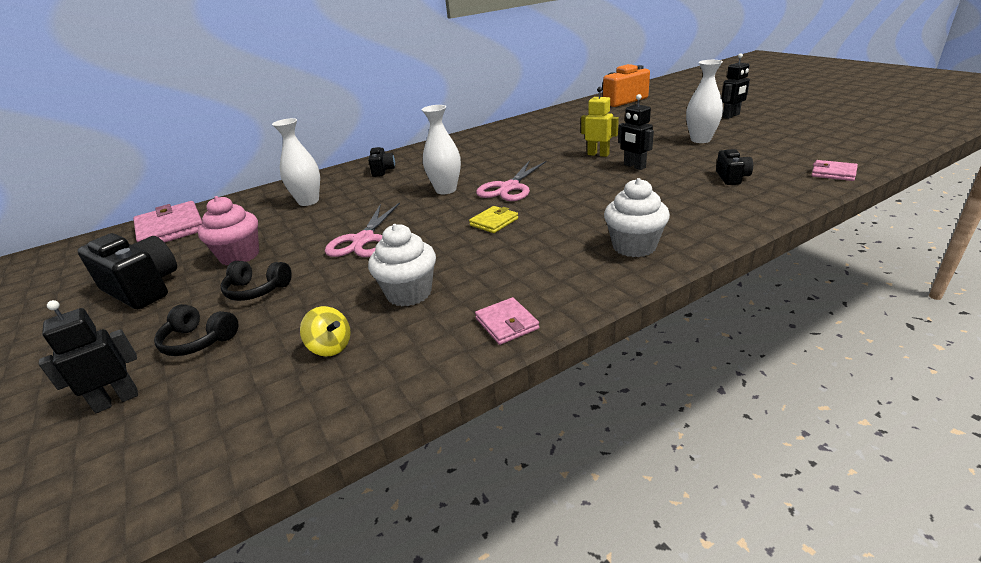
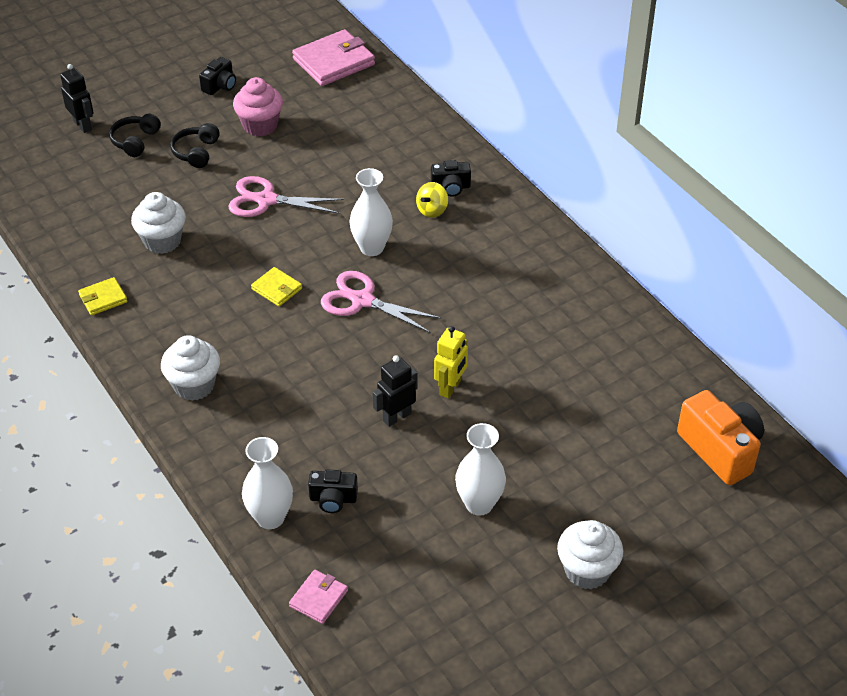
camera: 85 degrees right, 15 degrees up
black camera [78,233,177,309] -> black camera [199,57,236,95], size x0.54
white vase [272,118,320,206] -> white vase moved to [242,437,293,529]
yellow spinning top [300,306,351,356] -> yellow spinning top moved to [416,182,448,218]
pink wallet [475,297,539,345] -> yellow wallet [78,277,128,316]
black robot [721,53,750,119] -> white cupcake [557,520,623,589]

